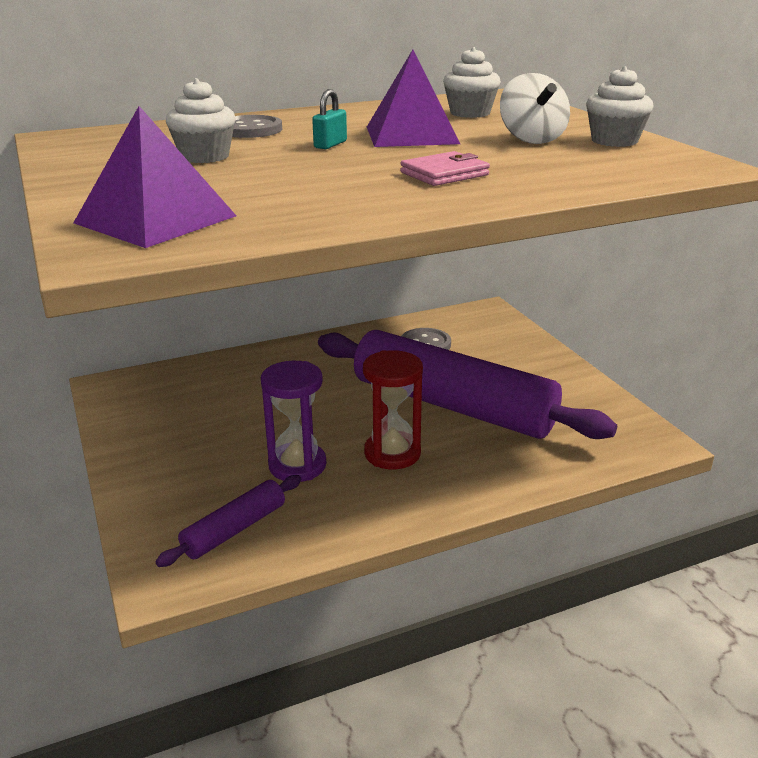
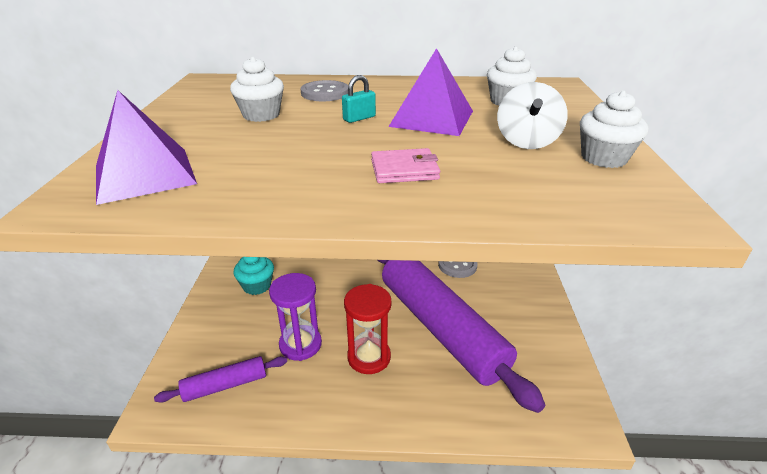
camera: 25 degrees right, 5 degrees up
none -> turquoise cupcake [233,257,274,295]

